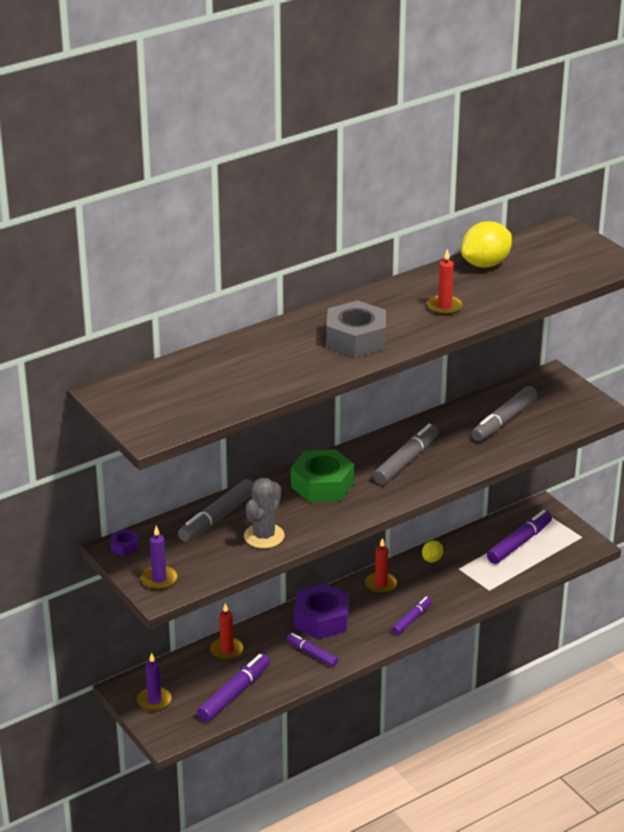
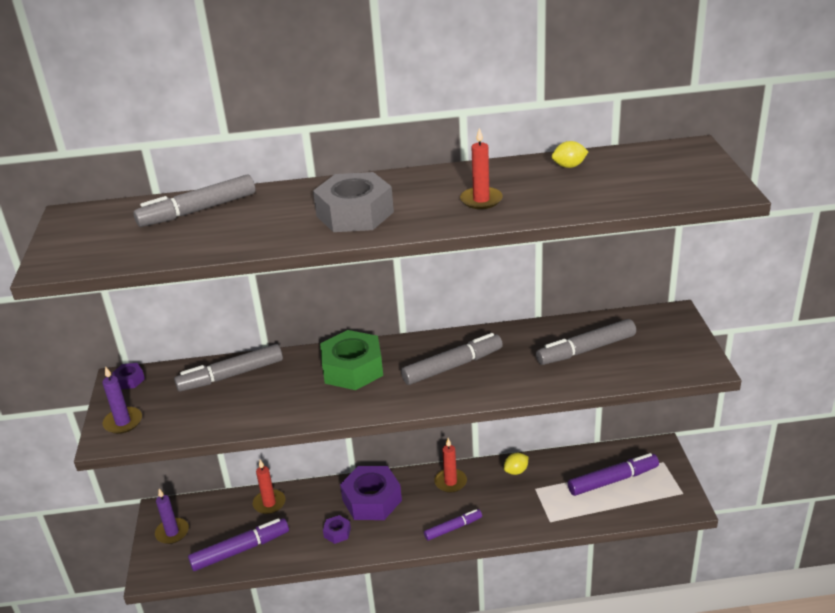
camera: 30 degrees right, 0 degrees up
grey cactus [244,478,285,549] -> none
purple marker [286,633,338,667] -> purple nut [323,515,351,544]
yellow lemon [461,221,512,267] -> yellow lemon [552,141,589,168], size x0.50
none -> grey marker [134,174,255,227]

